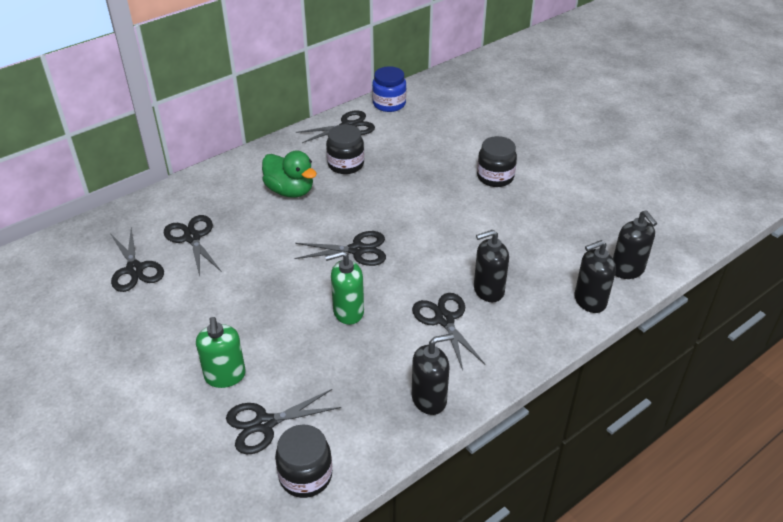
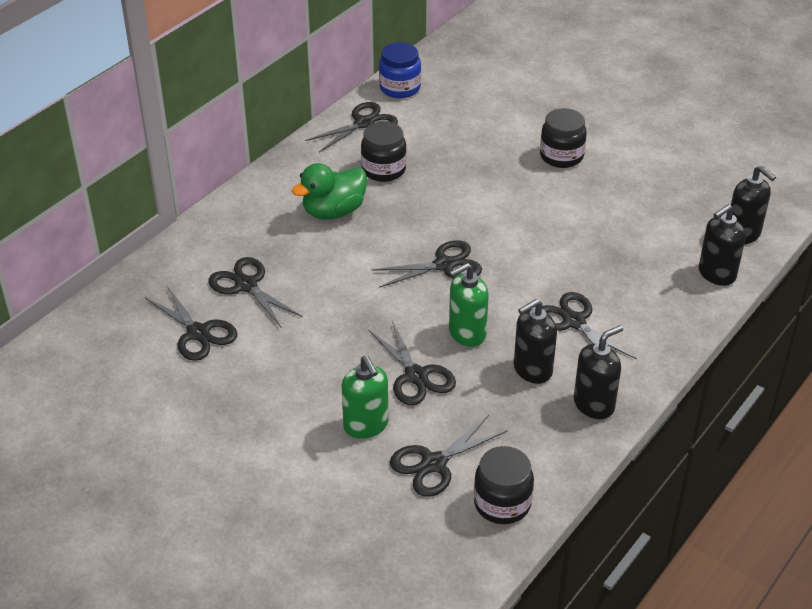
camera: 15 degrees left, 0 degrees up
green duck [262,151,317,198] -> green duck turned 120 degrees clockwise [292,163,367,219]
black soap dispenser [474,230,509,302] -> black soap dispenser moved to [514,299,557,384]
none -> black scissors [369,321,456,405]

